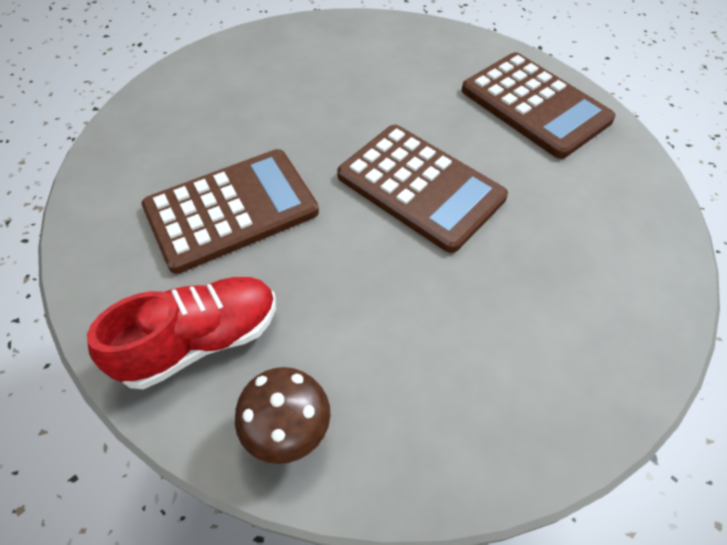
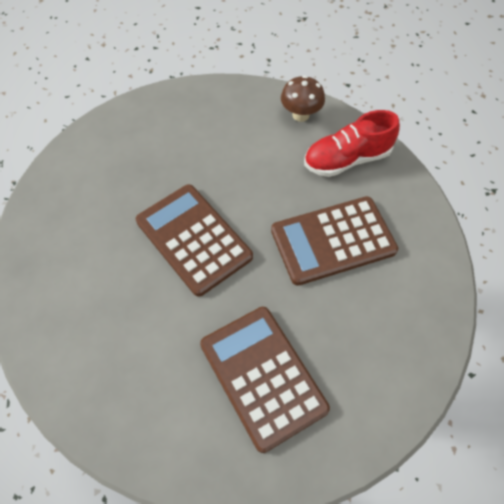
camera: 170 degrees left, 5 degrees up
brown calculator [462,52,616,159] -> brown calculator moved to [200,307,330,453]

